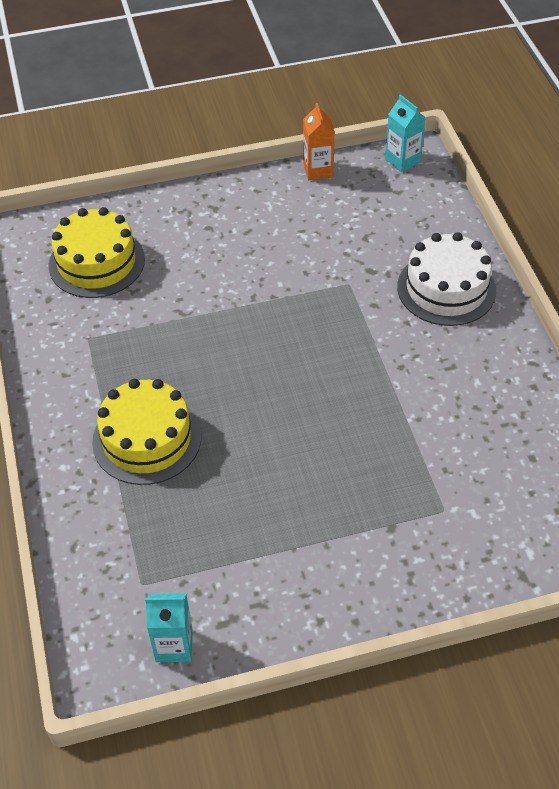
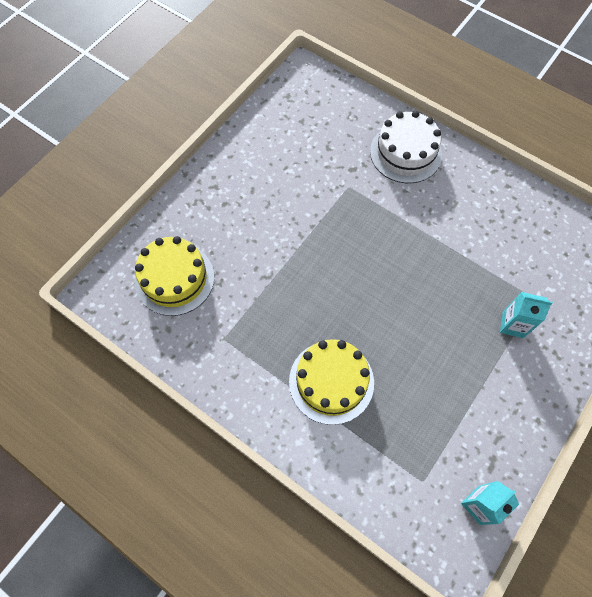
camera: 40 degrees left, 15 degrees up
orange carton [303,103,335,180] -> none
turquoise carton [385,94,426,172] -> turquoise carton moved to [500,292,553,338]

